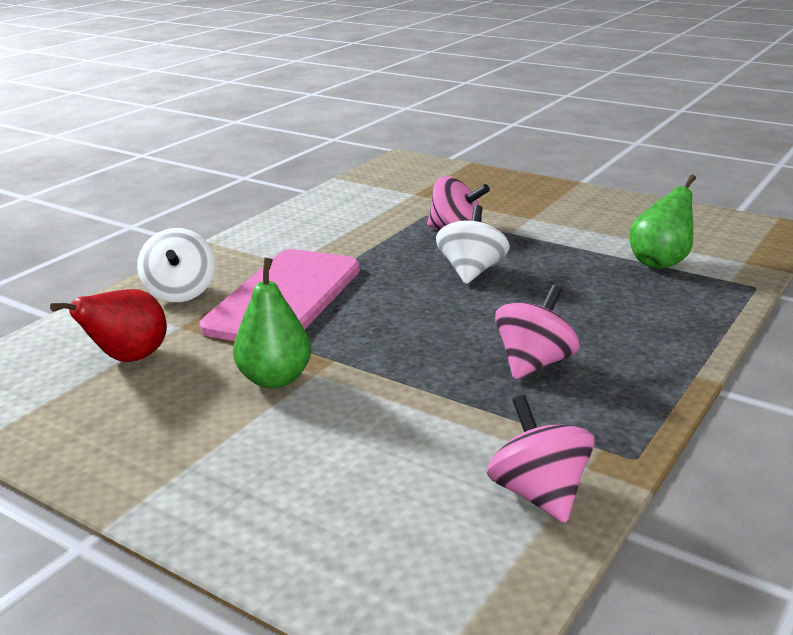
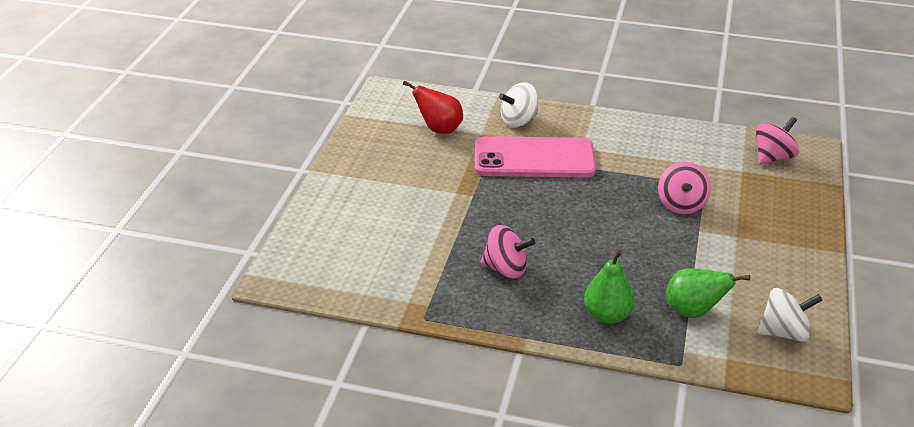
camera: 70 degrees right, 10 degrees up
green pear [233,258,311,388] -> green pear moved to [584,250,635,324]
white spinning top [436,205,510,284] -> white spinning top moved to [757,288,823,342]
pink spinning top [487,395,595,523] -> pink spinning top moved to [756,117,799,165]

